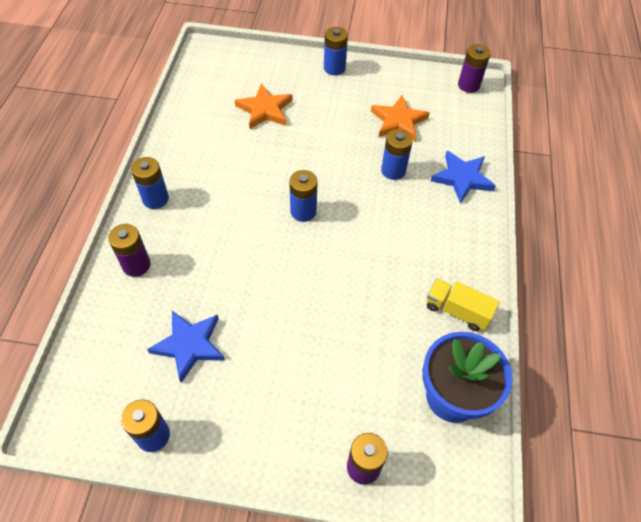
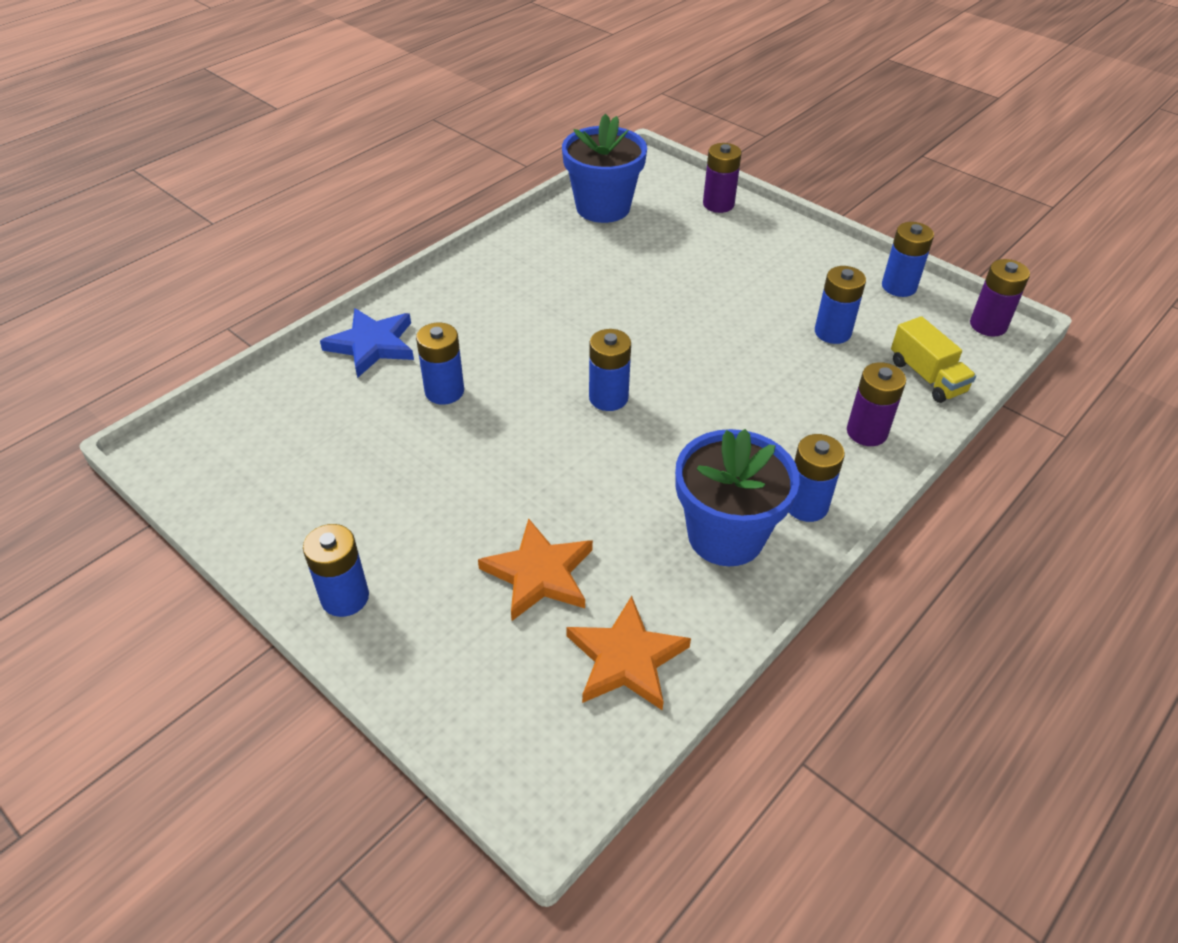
camera: 145 degrees left, 10 degrees down
blue star [147,311,225,383] -> blue battery [815,266,866,344]
orange star [371,95,430,141] -> orange star moved to [566,596,691,710]
yellow truck [427,279,500,331] -> yellow truck moved to [891,316,976,403]
purple battery [458,44,491,93] -> purple battery moved to [970,259,1030,337]
none -> blue flower pot [675,429,800,566]

